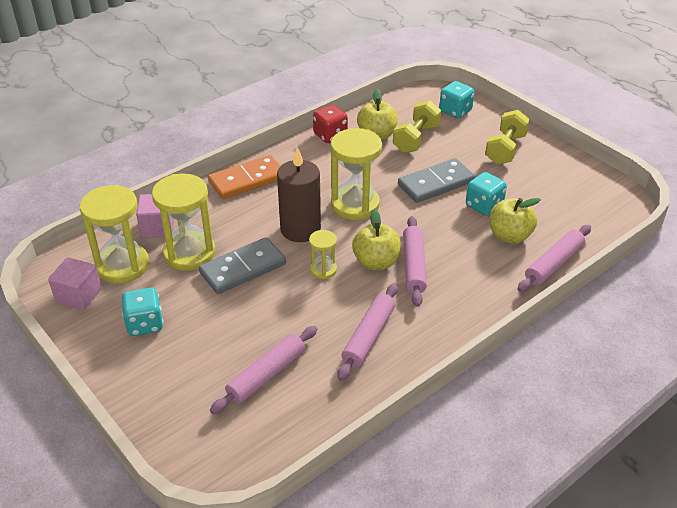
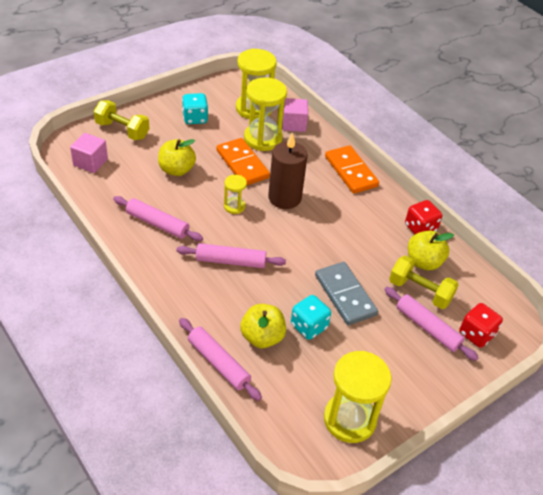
camera: 90 degrees right, 5 degrees up
pink cube [48,257,102,310] -> pink cube moved to [70,133,108,173]
grey domino [199,237,286,294] -> orange domino [216,138,270,185]
pink rolling pin [210,326,317,414] -> pink rolling pin moved to [384,287,479,361]
yellow hourglass [331,128,382,220] -> yellow hourglass moved to [324,351,392,443]
yellow apple [352,209,401,270] -> yellow apple moved to [158,139,196,176]
turquoise dice [439,81,474,118] -> red dice [459,303,503,348]
yellow dumbbell [485,110,530,165] -> yellow dumbbell moved to [94,100,149,140]

